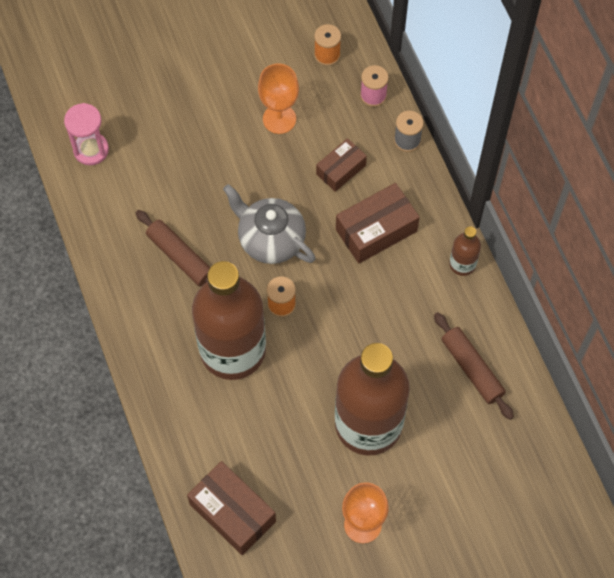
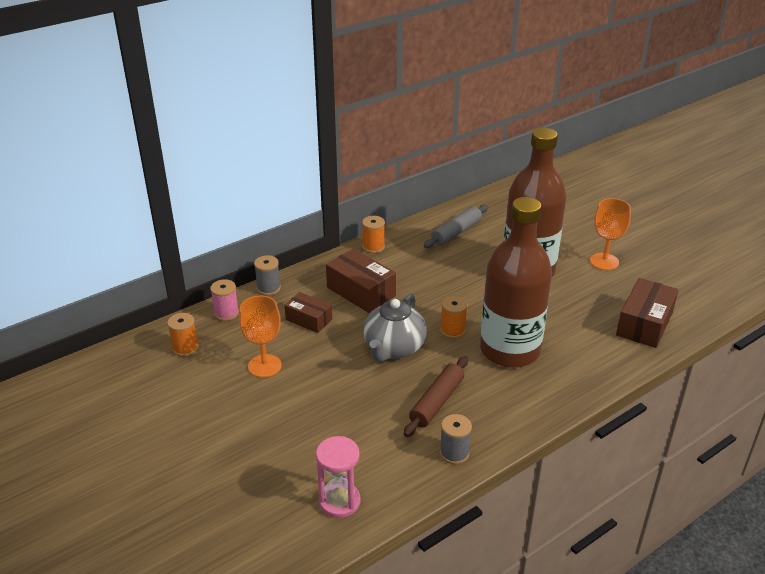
camera: 105 degrees left, 30 degrees down
brown rolling pin [434,312,514,420] -> grey rolling pin [424,204,488,248]
brown bottle [449,226,481,276] -> orange spool [362,216,385,253]
none -> grey spool [440,414,472,464]

